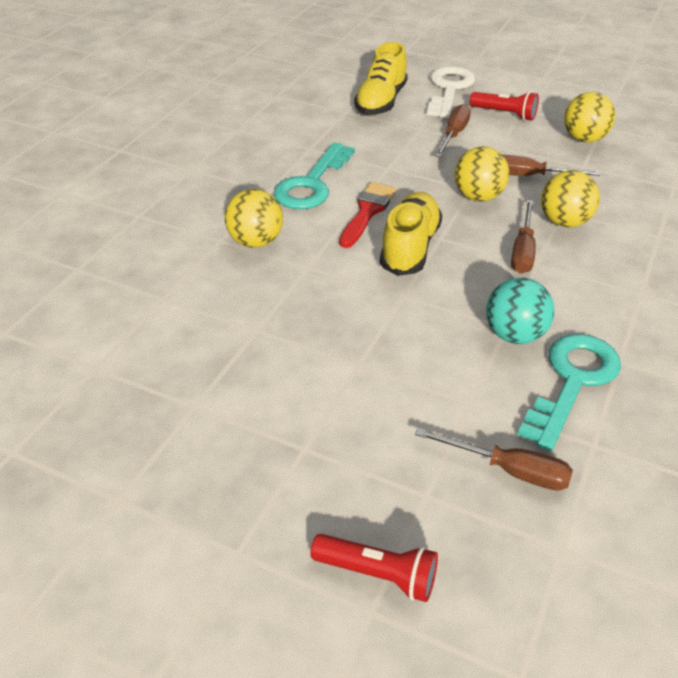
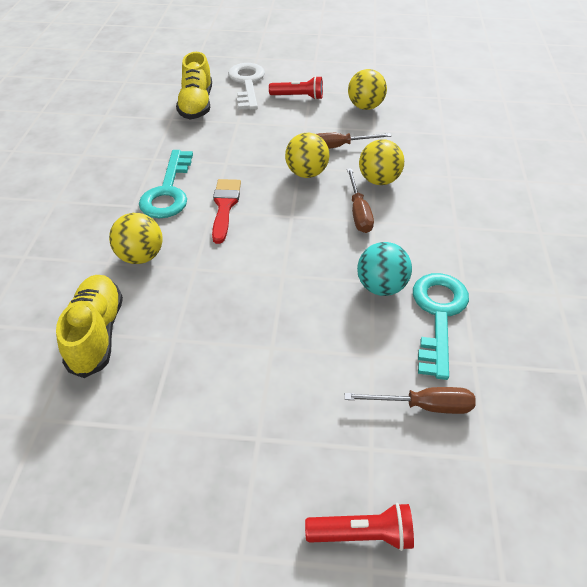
camera: 20 degrees left, 5 degrees up
yellow shoe [380,192,442,276] -> yellow shoe moved to [56,275,123,378]
brown screwdriver [435,104,471,157] -> none

